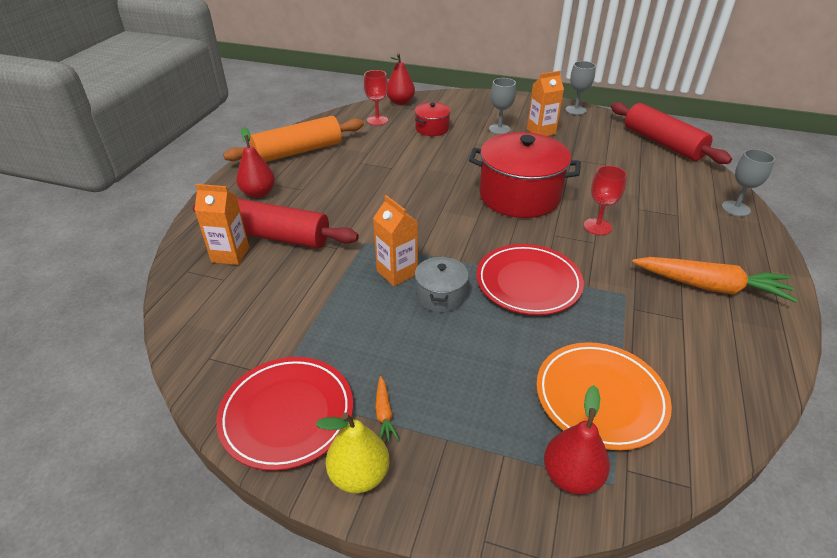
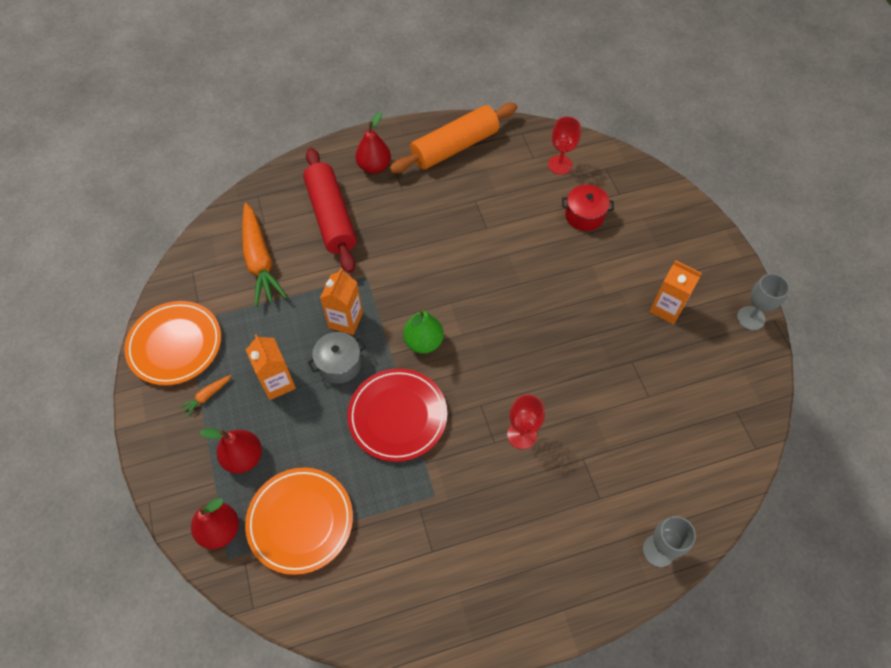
camera: 55 degrees right, 20 degrees up
orange carton [195,184,249,265] -> orange carton moved to [246,334,296,400]
red plate [216,357,353,471] -> orange plate [124,301,221,385]
orange rolling pin [223,116,364,162] -> orange rolling pin turned 60 degrees counterclockwise [389,103,517,173]
yellow pear [316,413,389,493] -> none
red pear [387,54,415,105] -> red pear moved to [200,428,262,474]
red pot [469,132,581,218] -> none
grey goblet [489,78,516,135] -> none
red rolling pin [611,102,732,164] -> none
orange carrot [632,257,798,302] -> orange carrot moved to [242,203,287,307]
none -> green pear [403,309,444,354]

